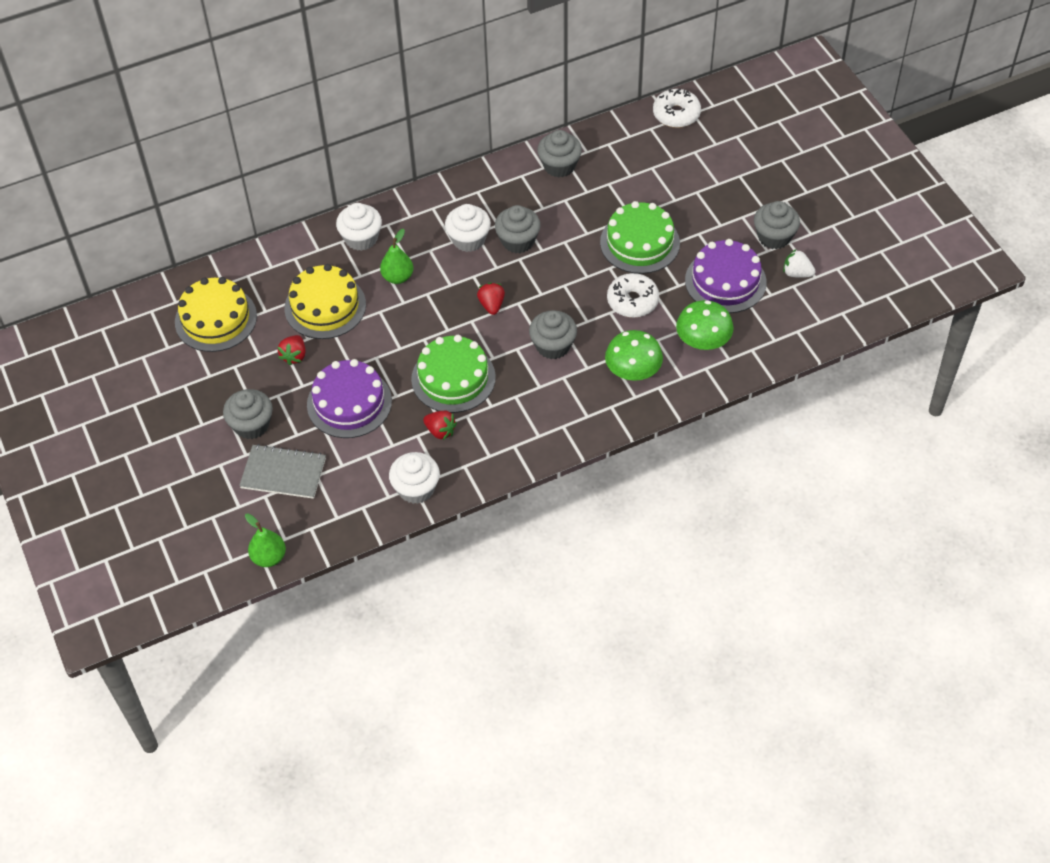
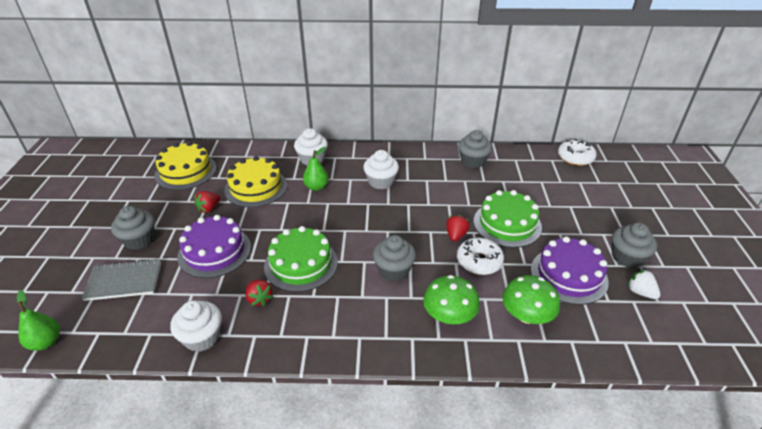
camera: 25 degrees right, 15 degrees down
grey notebook [239,444,326,499] -> grey notebook turned 45 degrees counterclockwise [81,259,161,301]
red strawberry [477,283,505,315] -> red strawberry moved to [446,215,470,242]
grey cupcake [495,205,541,253] -> none

